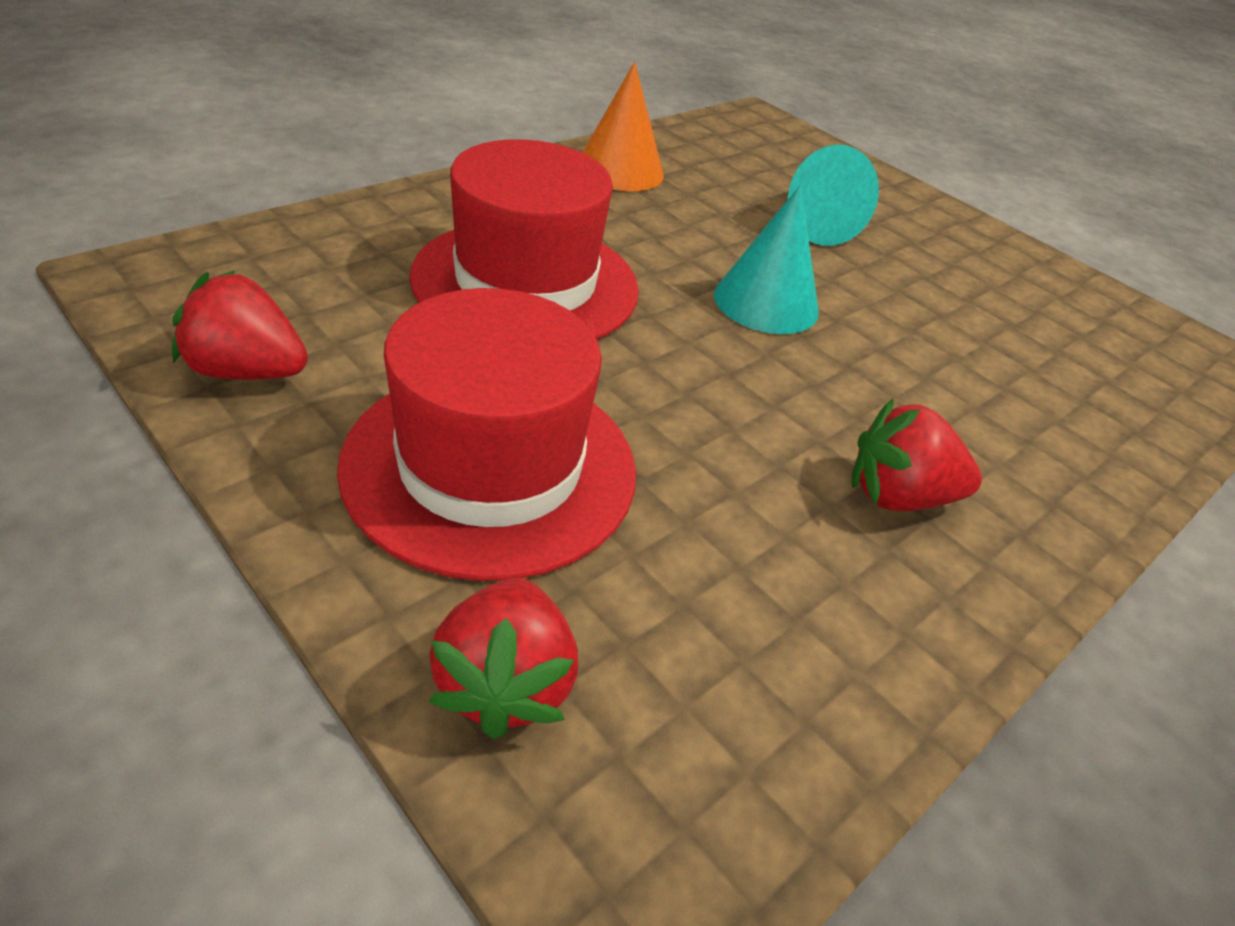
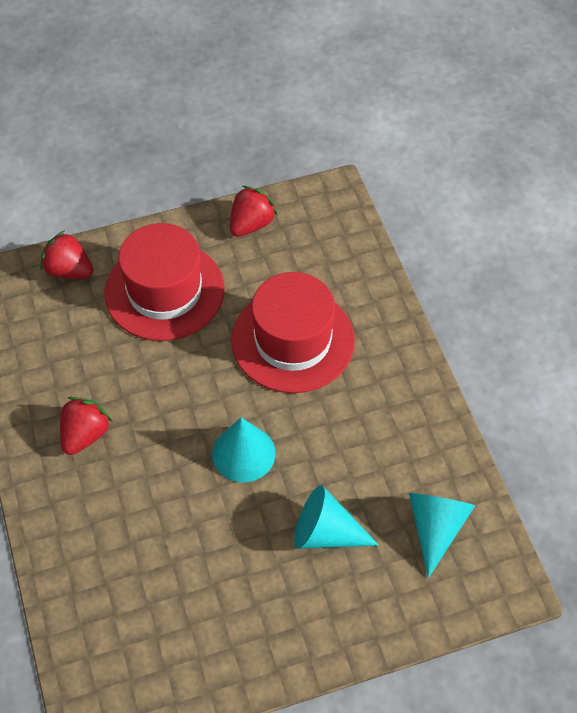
camera: 120 degrees right, 15 degrees up
orange cone [582,62,664,191] -> none
none -> turquoise cone [409,493,475,578]

